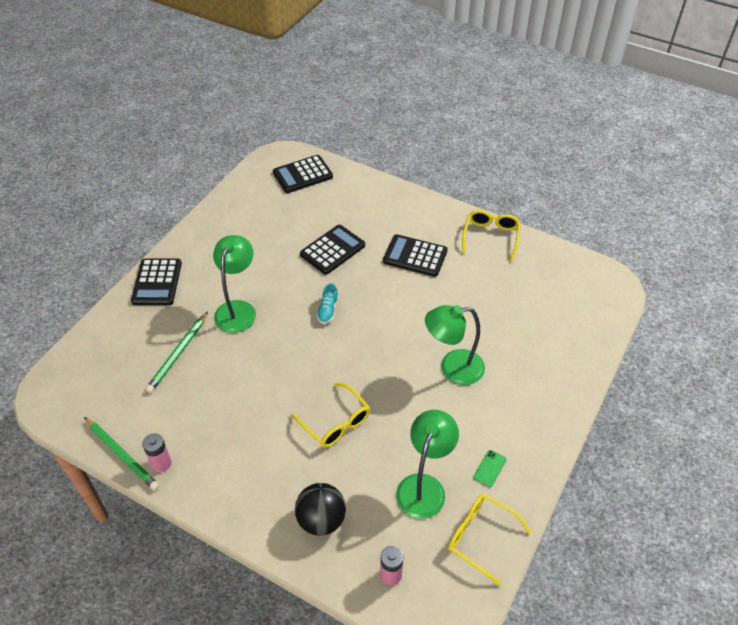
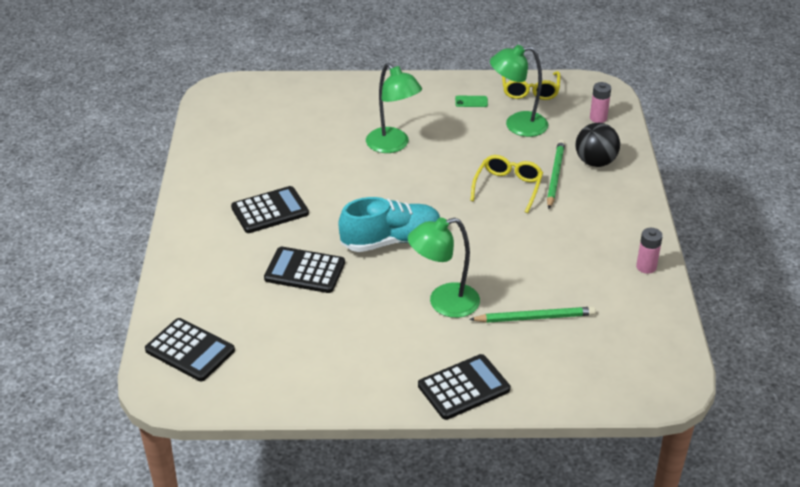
camera: 120 degrees left, 10 degrees down
green pencil [84,417,159,491] -> green pencil moved to [547,140,565,209]
turquoise shoe [317,283,339,324] -> turquoise shoe [339,197,440,252], size x2.19
black calculator [383,234,448,277] -> black calculator turned 105 degrees counterclockwise [231,186,309,233]
yellow glasses [462,210,521,261] -> none

